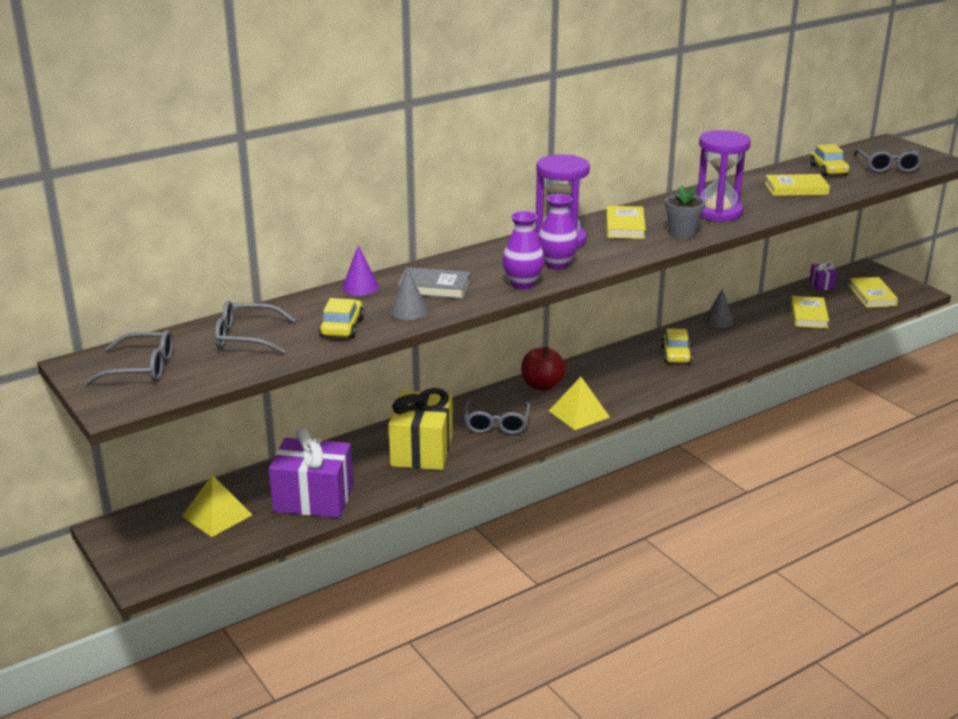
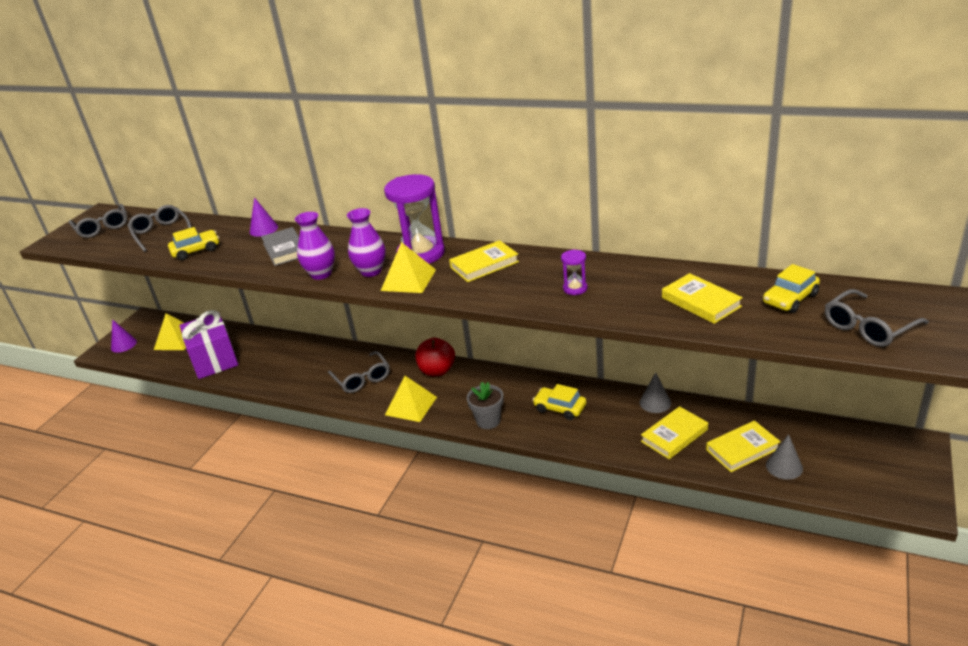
camera: 60 degrees right, 5 degrees up
yellow gift [388,388,453,470] -> none
grey cone [390,268,428,320] -> grey cone moved to [766,434,803,480]
grey glasses [464,400,531,435] -> grey glasses turned 90 degrees counterclockwise [328,351,390,393]
yellow car [661,328,692,364] -> yellow car turned 60 degrees clockwise [533,384,586,420]
grey flower pot [665,185,705,239] -> grey flower pot moved to [467,382,504,429]
purple hourglass [697,130,751,222] -> purple hourglass [561,249,587,295], size x0.45
purple gift [810,261,837,290] -> none
yellow book [849,277,898,308] -> yellow book moved to [641,406,708,459]
none -> purple cone [111,319,137,353]
none -> yellow pyramid [381,242,436,293]

